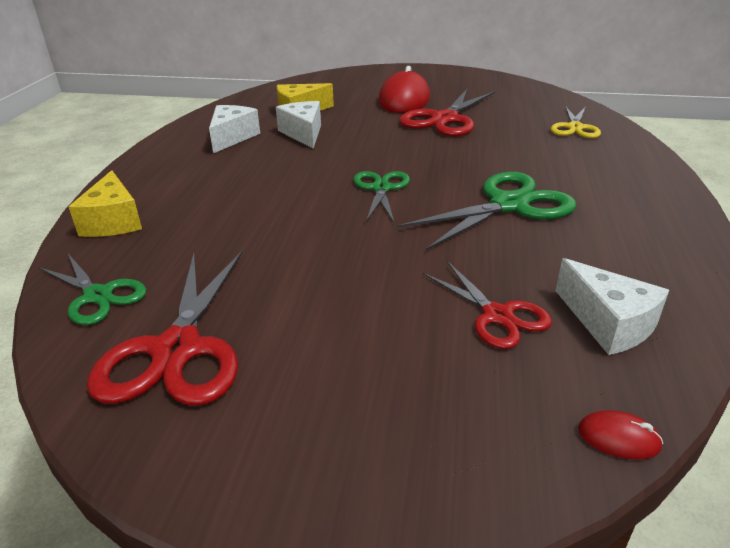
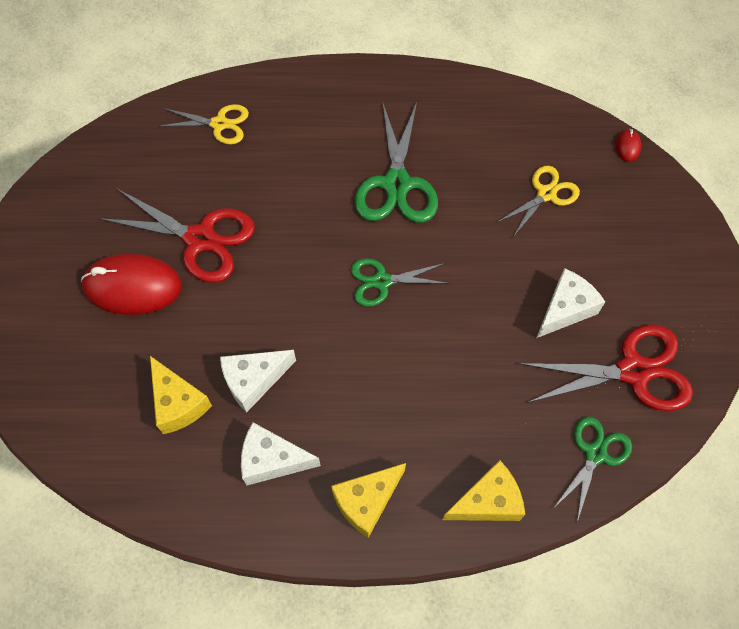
camera: 100 degrees left, 30 degrees up
green scissors [397,172,576,250] -> green scissors turned 135 degrees counterclockwise [355,102,438,223]
red scissors [423,261,552,349] -> yellow scissors [496,166,580,237]
white cheese [556,258,669,355] -> white cheese moved to [537,268,605,338]
none -> yellow cheese [331,463,406,538]

